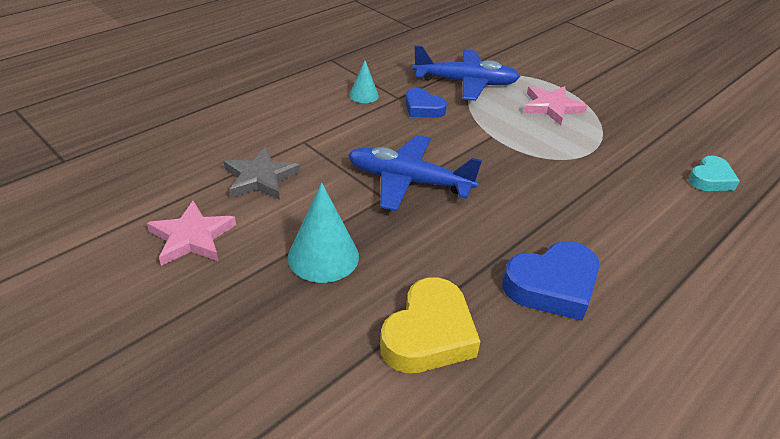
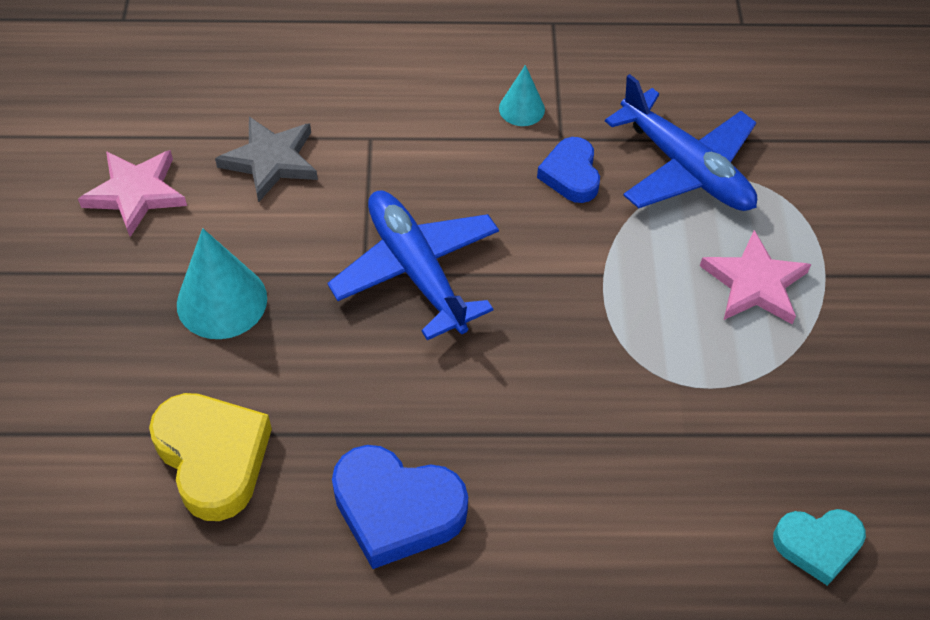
camera: 45 degrees right, 15 degrees up
yellow heart [380,277,481,373] -> yellow heart turned 105 degrees counterclockwise [149,393,272,521]

